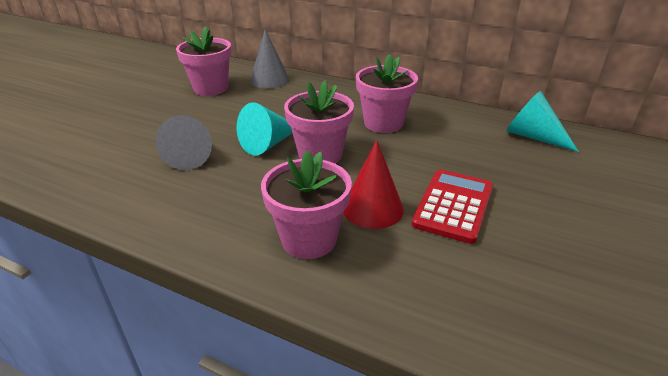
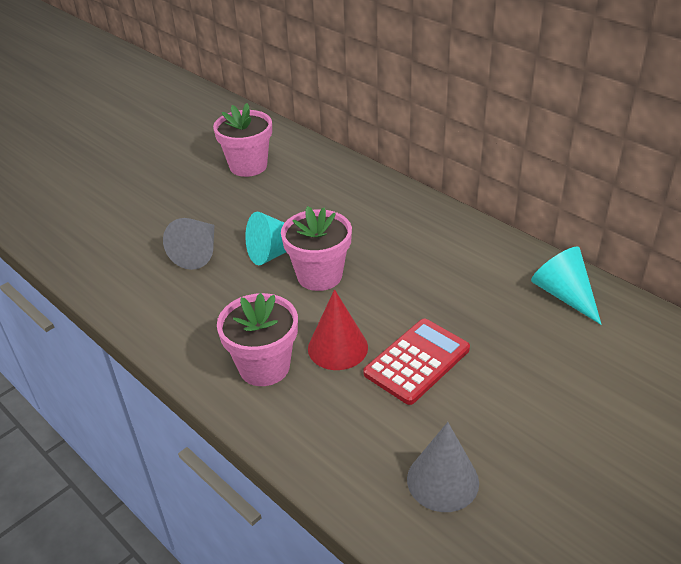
camera: 20 degrees right, 5 degrees up
grey cone [250,29,289,89] -> grey cone moved to [407,422,479,512]
pink flower pot [356,54,418,133] -> none

